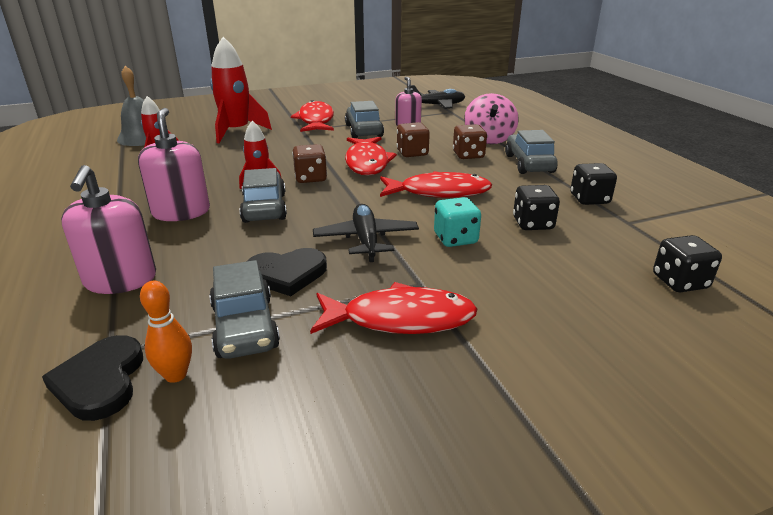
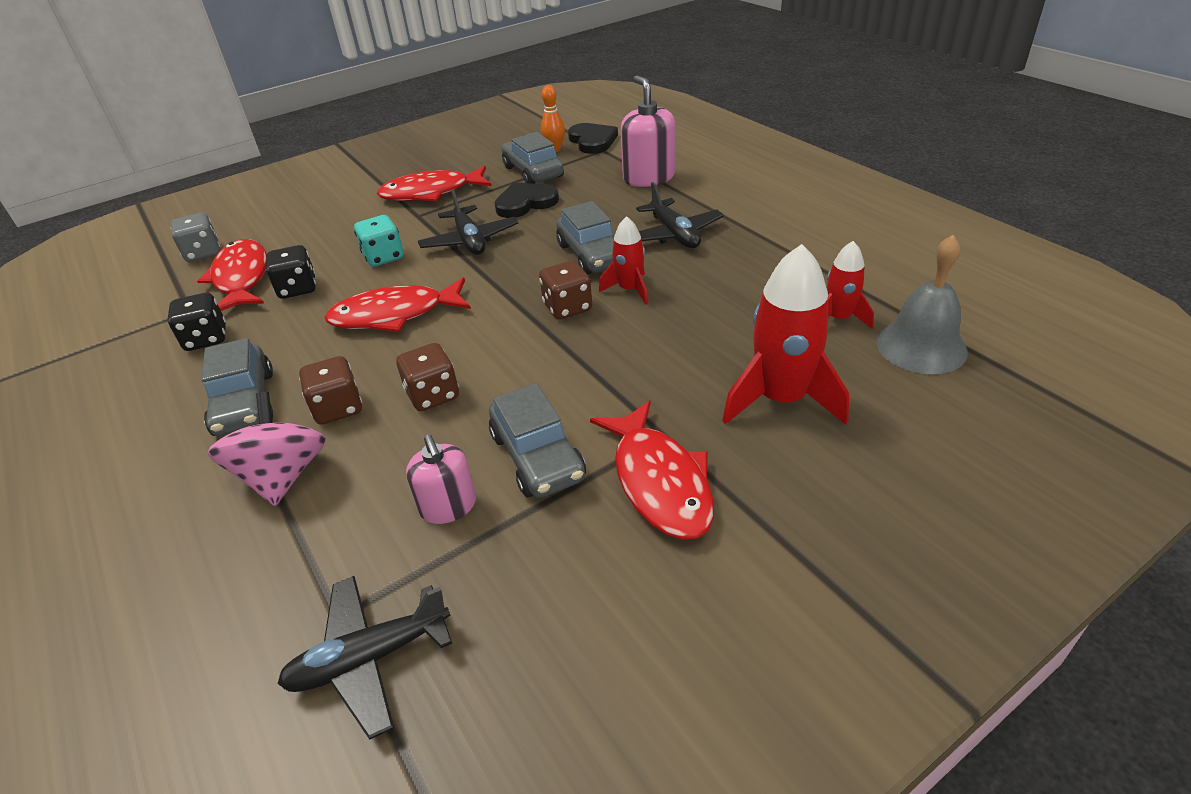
camera: 170 degrees right, 10 degrees up
pink soap dispenser [138,108,210,221] -> black plane [636,182,724,248]
red fish [345,137,397,176] -> red fish moved to [197,239,267,311]
black dice [653,235,722,292] -> grey dice [170,213,220,262]

